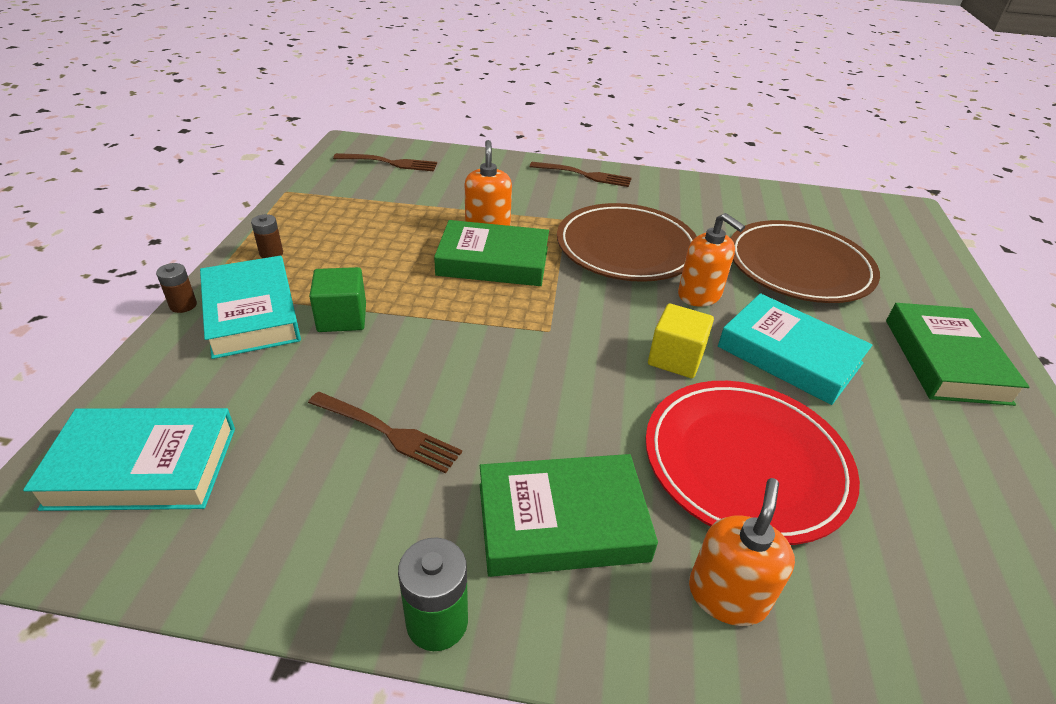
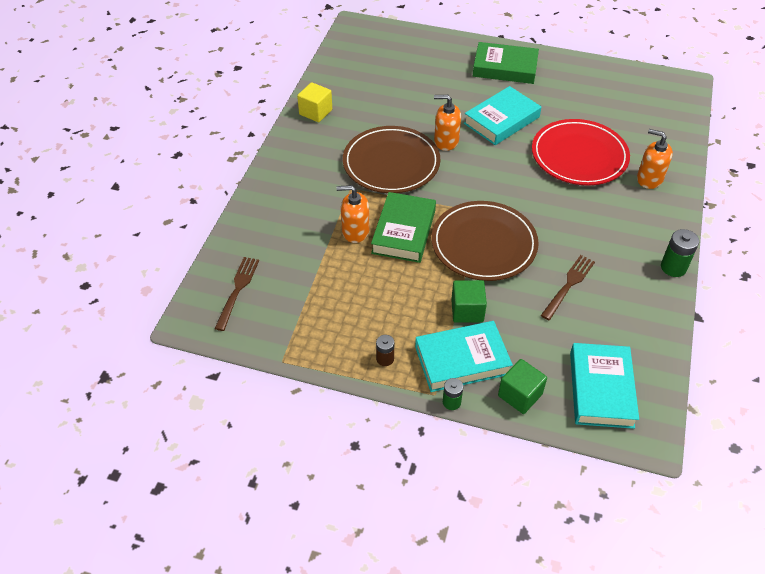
camera: 80 degrees left, 10 degrees up
brown battery [156,263,197,313] -> green battery [443,378,463,410]
green book [480,454,658,577] -> none
brown fork [530,162,632,187] -> none
yellow cube [648,303,714,378] -> yellow cube moved to [297,82,332,122]
orange soap dispenser [678,213,745,307] -> orange soap dispenser turned 135 degrees counterclockwise [434,95,461,151]
brown plate [731,220,880,303] -> brown plate moved to [431,201,539,281]
none -> green cube [498,359,547,414]

